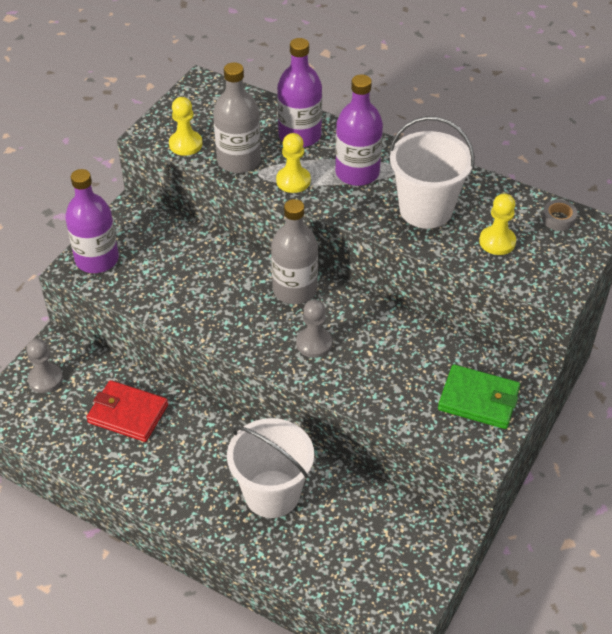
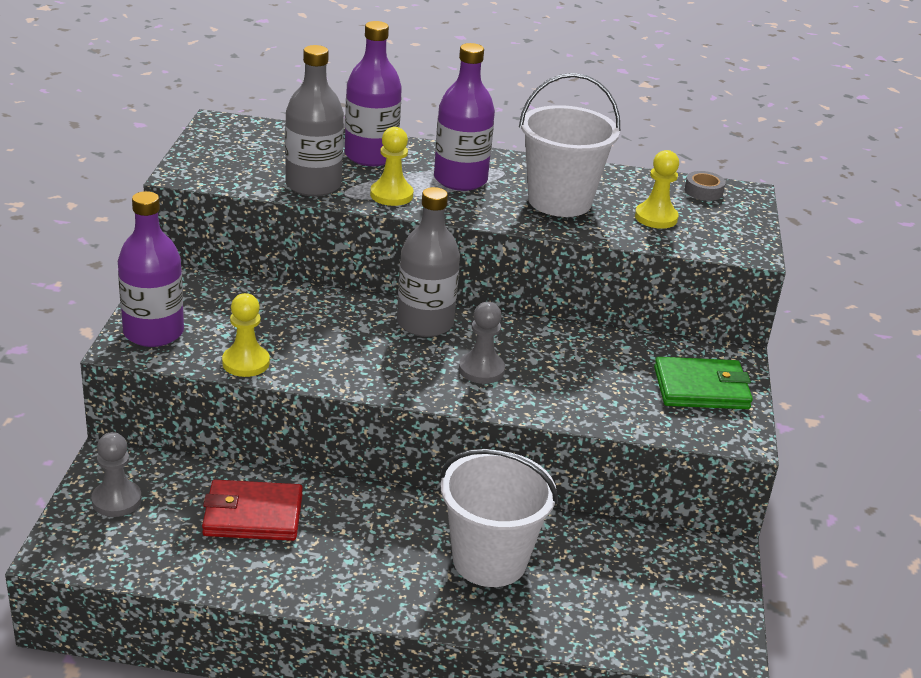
camera: 25 degrees left, 15 degrees down
yellow pawn [169,97,203,156] -> yellow pawn moved to [222,293,270,377]

